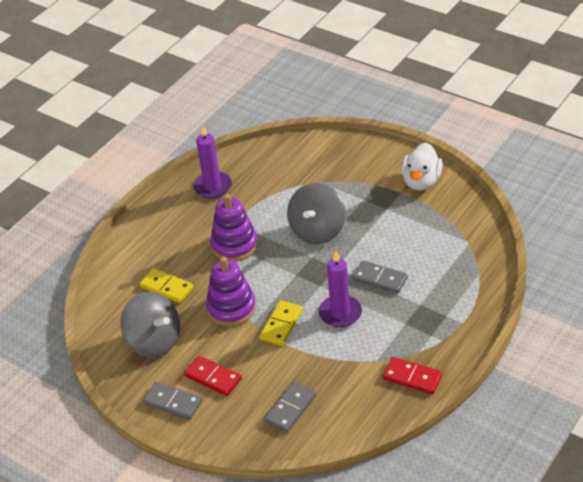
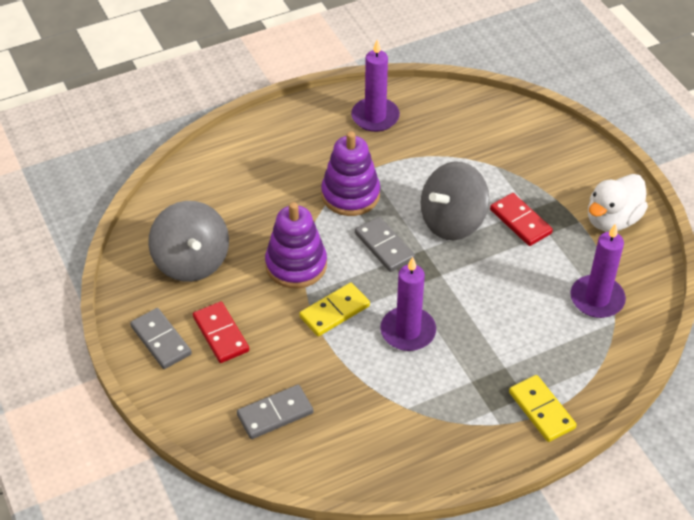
camera: 25 degrees right, 5 degrees up
yellow domino [140,268,193,303] -> yellow domino moved to [509,375,577,442]
grey domino [352,260,408,294] -> grey domino moved to [355,217,415,272]
red domino [383,357,442,394] -> red domino moved to [490,193,553,246]
none -> purple candle [571,224,626,318]

